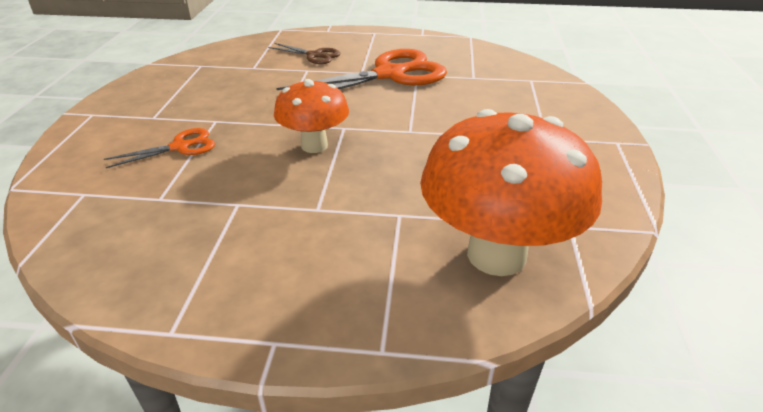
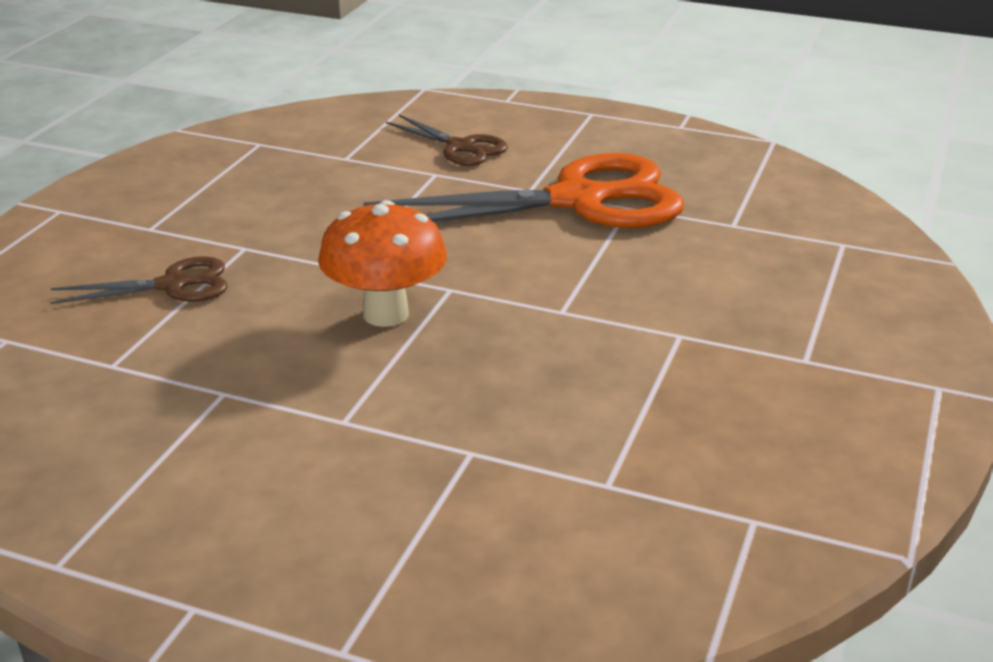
camera: 15 degrees right, 5 degrees down
orange scissors [104,128,215,168] -> brown scissors [50,256,228,304]
orange mushroom [420,109,602,276] -> none

